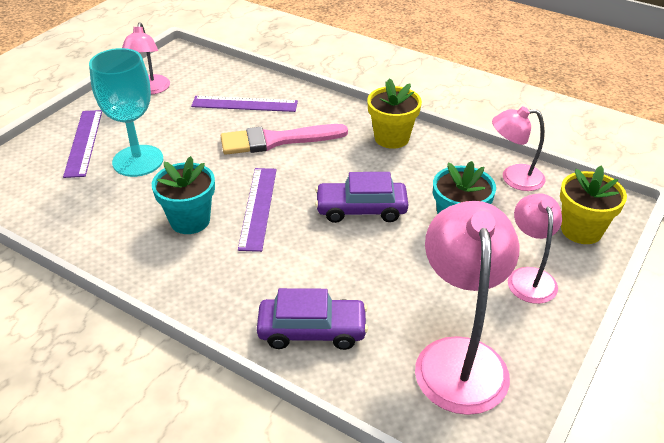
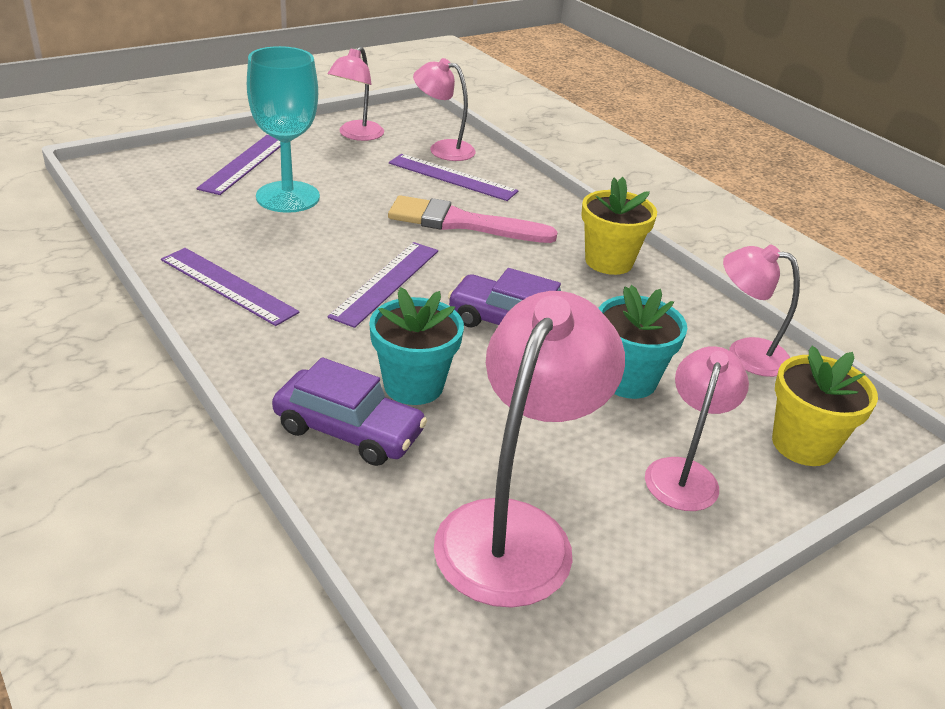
camera: 20 degrees right, 5 degrees down
turquoise flower pot [152,156,215,234] -> turquoise flower pot moved to [369,287,464,405]
none -> purple ruler [161,248,299,326]
none -> pink lamp [413,58,476,161]

